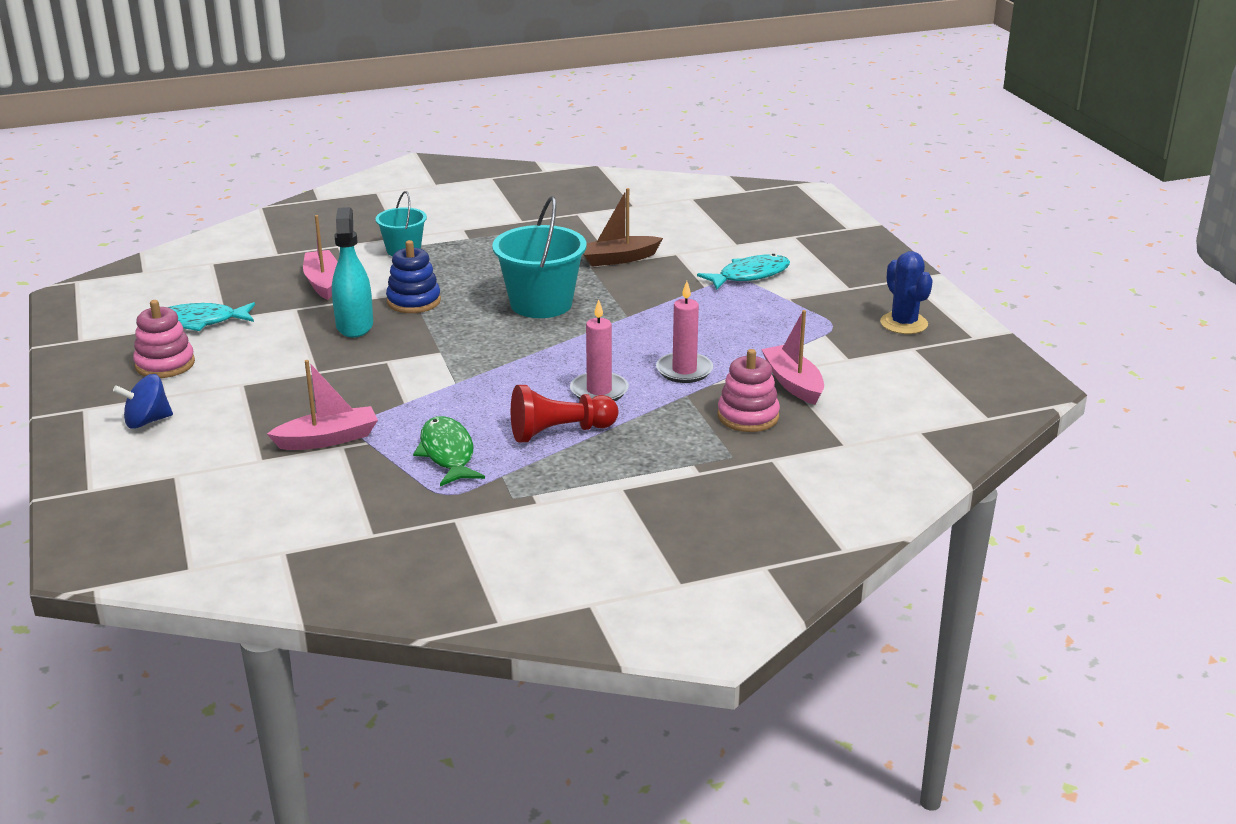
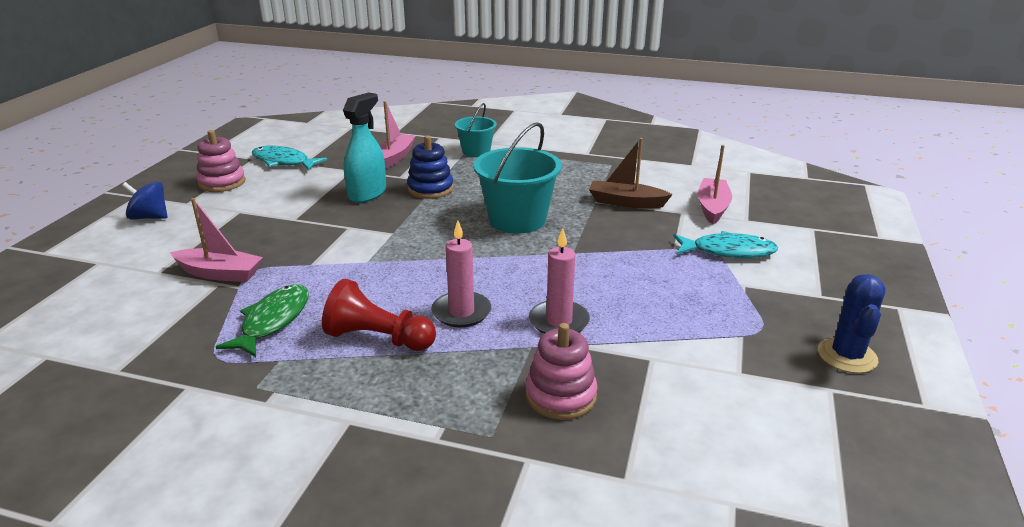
camera: 35 degrees right, 0 degrees up
pink boat [761,310,824,405] -> pink boat moved to [698,145,732,224]

